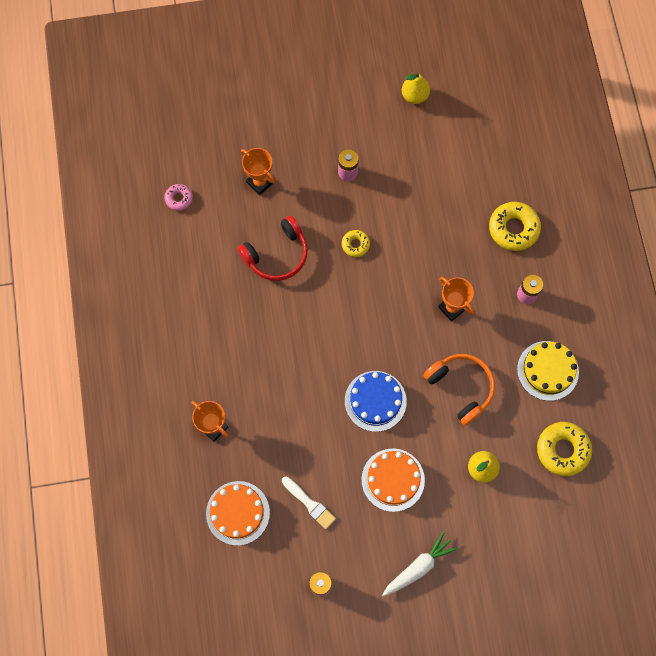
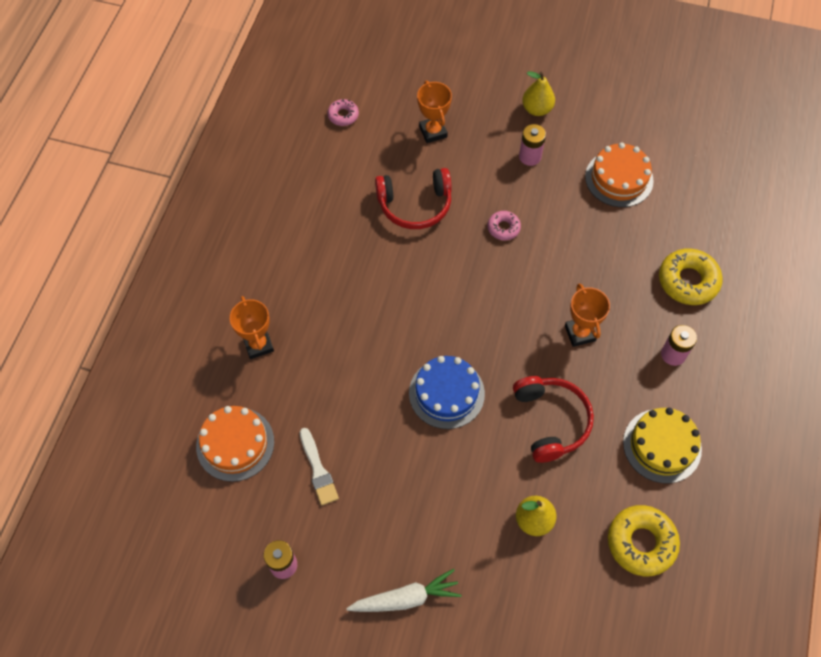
camera: 25 degrees right, 10 degrees down
yellow donut [342,230,370,257] -> pink donut [488,211,521,240]
orange cake [362,449,425,512] -> orange cake moved to [585,143,654,207]
yellow pear [402,72,430,104] -> yellow pear moved to [522,71,555,116]
orange headphones [423,354,495,426] -> red headphones [513,376,594,463]

